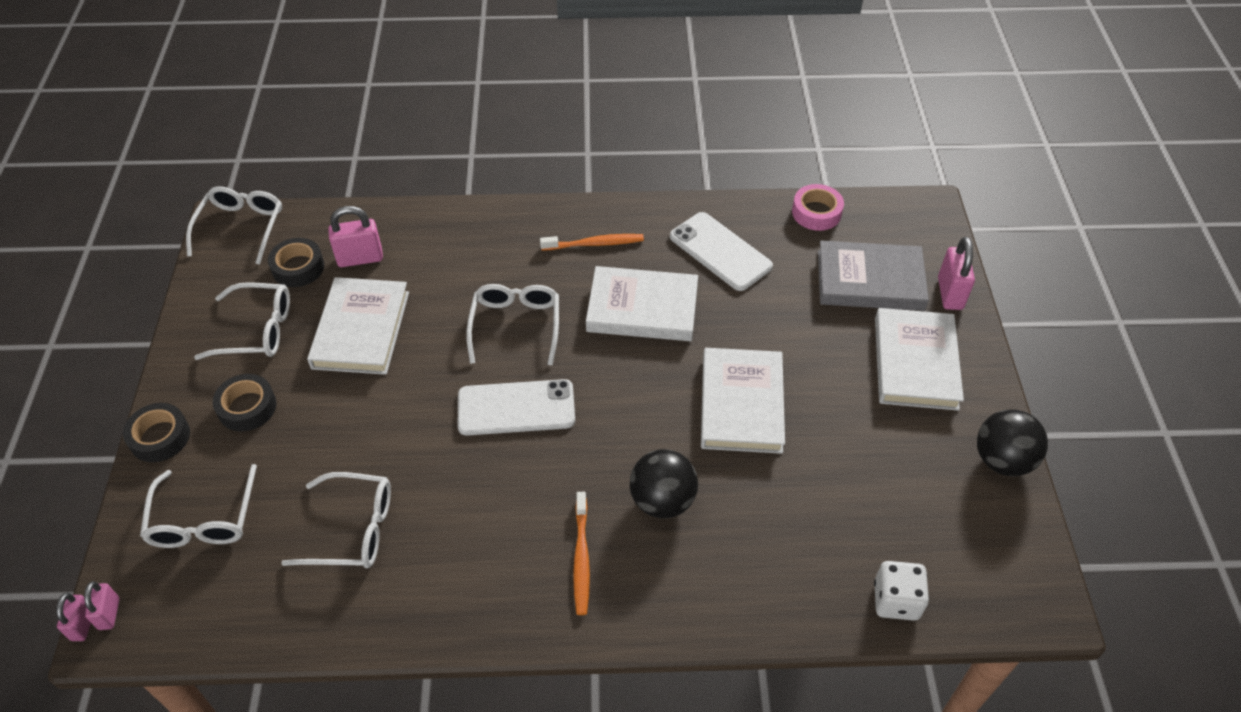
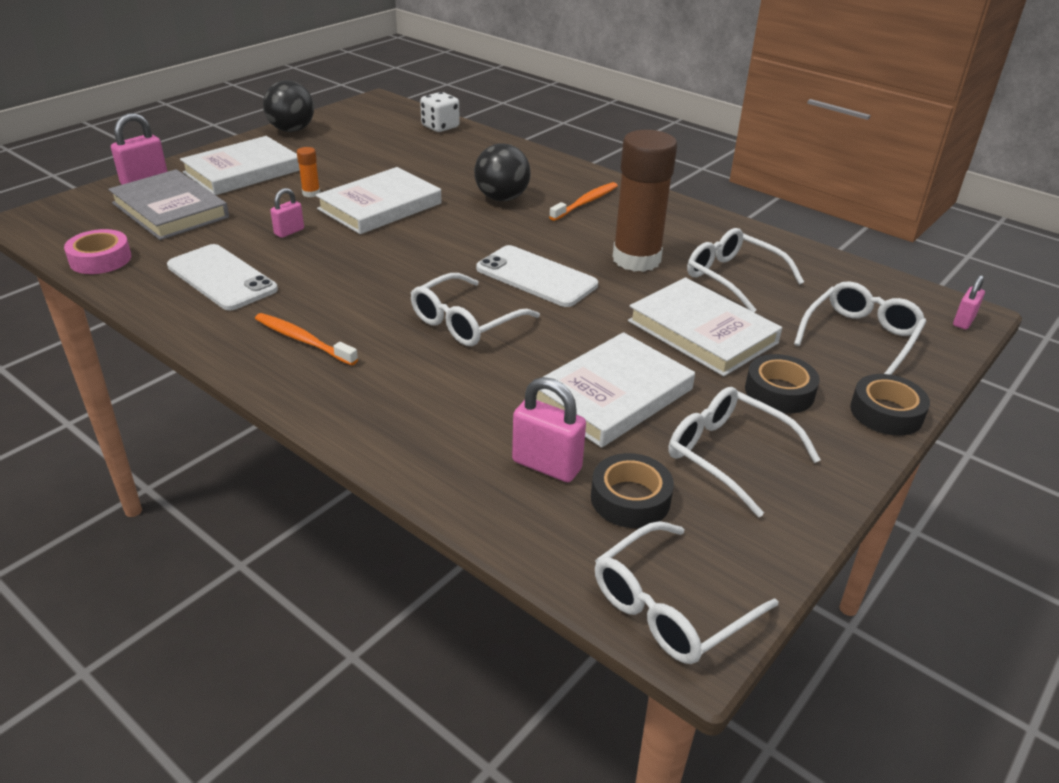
camera: 140 degrees left, 15 degrees down
pink padlock [56,593,91,641] -> pink padlock moved to [271,188,304,238]
white book [586,266,698,341] -> white book moved to [628,277,782,376]
white phone [670,212,773,291] -> white phone turned 45 degrees counterclockwise [167,244,278,310]
none -> orange glue stick [297,147,320,198]
none -> brown glue stick [613,130,677,272]

